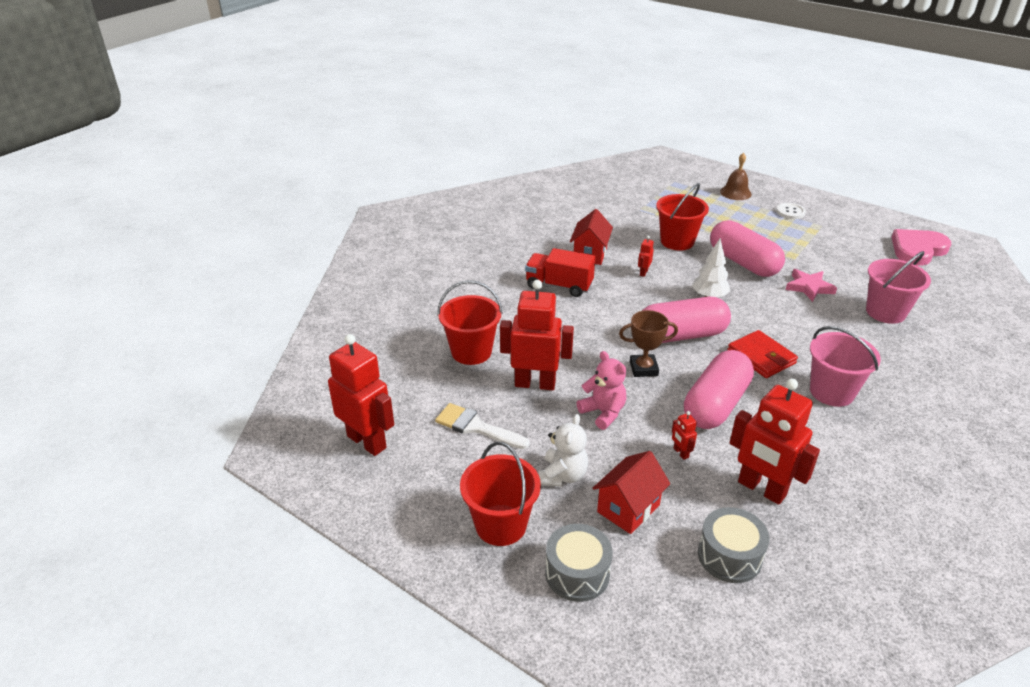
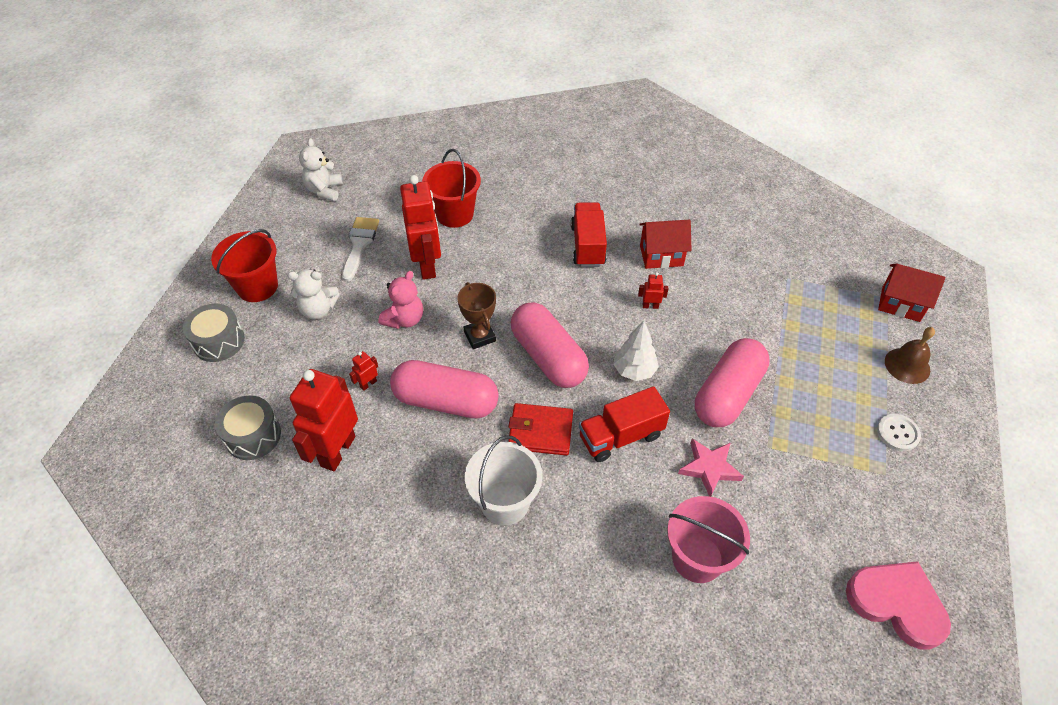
camera: 70 degrees right, 15 degrees up
red robot [328,334,394,456] -> white teddy bear [299,138,343,201]
red house [593,451,670,534] -> red house moved to [878,263,946,322]
red bucket [656,183,709,251] -> none
red wallet [727,330,798,378] -> red wallet turned 60 degrees clockwise [508,403,573,456]
pink bucket [810,326,881,407] -> white bucket [465,435,543,526]
none -> red truck [579,386,670,462]

